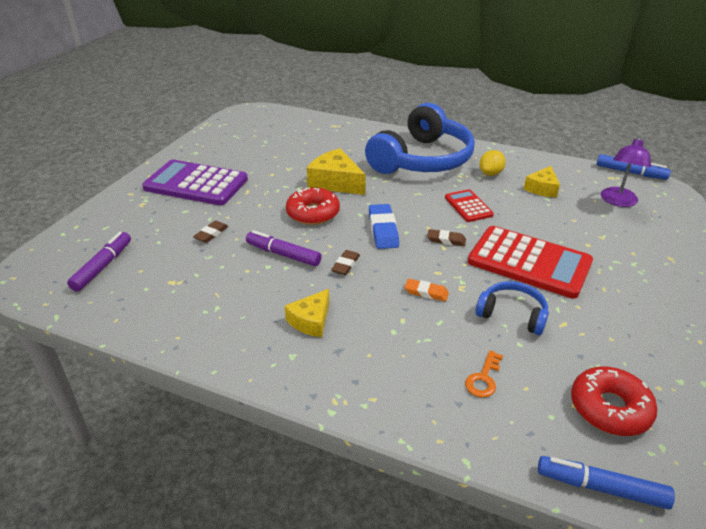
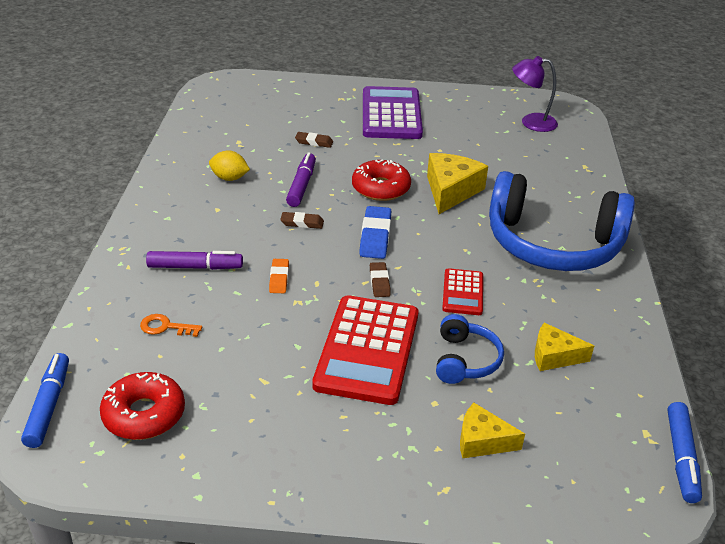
camera: 70 degrees right, 0 degrees up
purple marker [67,232,131,292] -> purple marker moved to [146,251,243,270]
yellow cheese [285,289,329,337] -> yellow cheese moved to [460,402,525,458]
blue eraser [369,204,399,249] -> blue eraser turned 60 degrees counterclockwise [359,206,391,259]
red calculator [445,189,494,222] -> red calculator turned 135 degrees clockwise [442,268,483,315]
blue headphones [475,281,549,335] -> blue headphones moved to [436,314,504,384]
yellow lemon [480,150,506,176] -> yellow lemon moved to [209,150,250,181]
purple lamp [601,136,651,207] -> purple lamp moved to [512,56,558,132]

